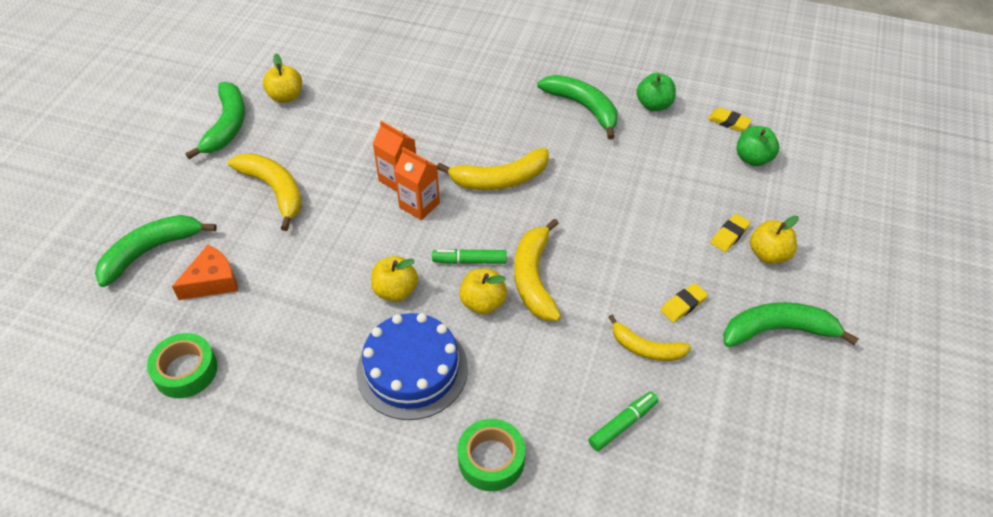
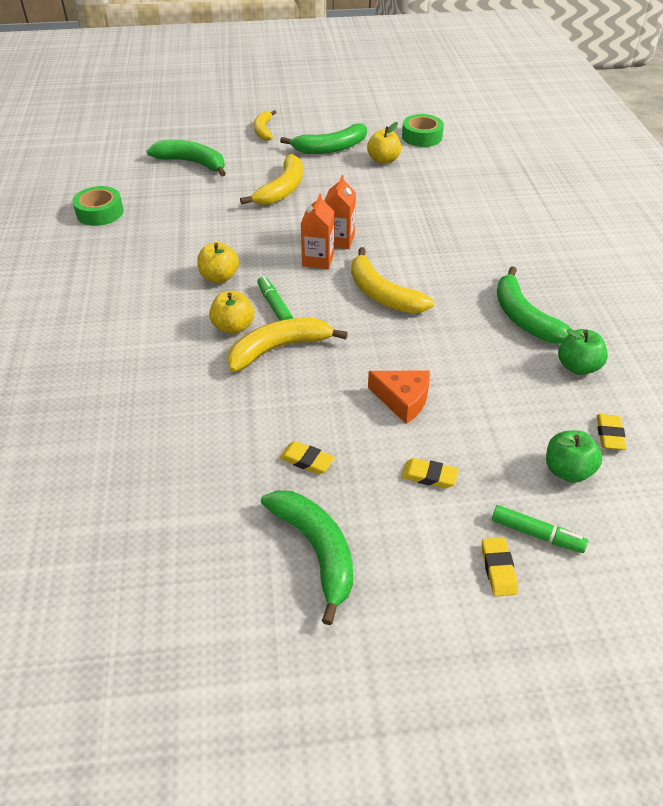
camera: 65 degrees right, 5 degrees down
orange cheese [172,245,238,300] -> orange cheese moved to [368,370,430,424]
blue cake [357,313,468,420] -> none
green tape [458,419,525,491] -> green tape moved to [402,114,444,147]
green banana [537,75,618,140] -> green banana turned 135 degrees clockwise [497,266,572,344]
green marker [588,391,658,451] -> green marker moved to [492,505,588,553]
yellow banana [609,315,691,361] -> yellow banana moved to [254,110,277,141]
yellow apple [750,216,799,264] -> none
none -> yellow eraser [482,537,518,596]

